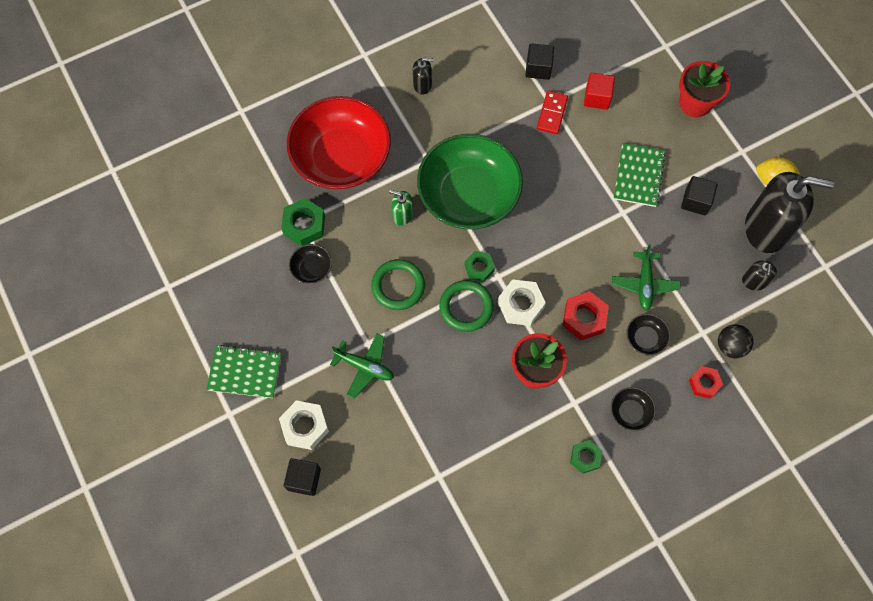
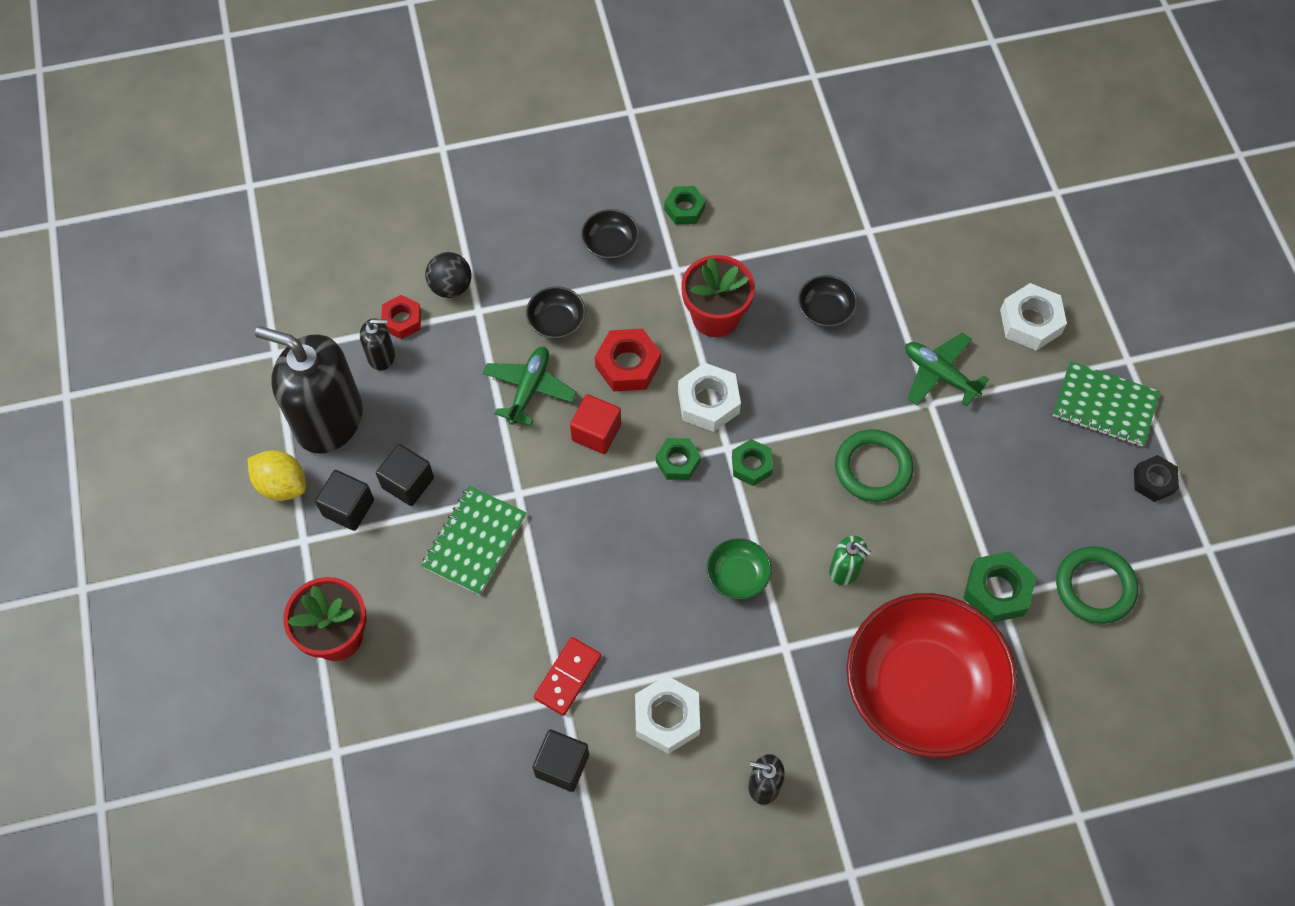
camera: 165 degrees left, 5 degrees down
black cube [284,458,321,496] -> black cube moved to [315,470,374,531]
black bowl [289,244,332,284] -> black bowl moved to [798,275,858,328]
green bowl [417,134,523,229] -> green bowl [707,538,772,600], size x0.40
green ring [439,280,494,332] -> green ring moved to [1056,546,1138,624]
red cube [584,72,615,110] -> red cube moved to [570,394,621,454]
red nut [689,366,723,398] -> red nut moved to [381,295,421,339]
black soap dispenser [742,260,777,291] -> black soap dispenser turned 60 degrees clockwise [360,318,395,371]
none -> white nut [635,675,700,754]
none -> green nut [656,438,701,480]
none -> black nut [1134,455,1179,502]

